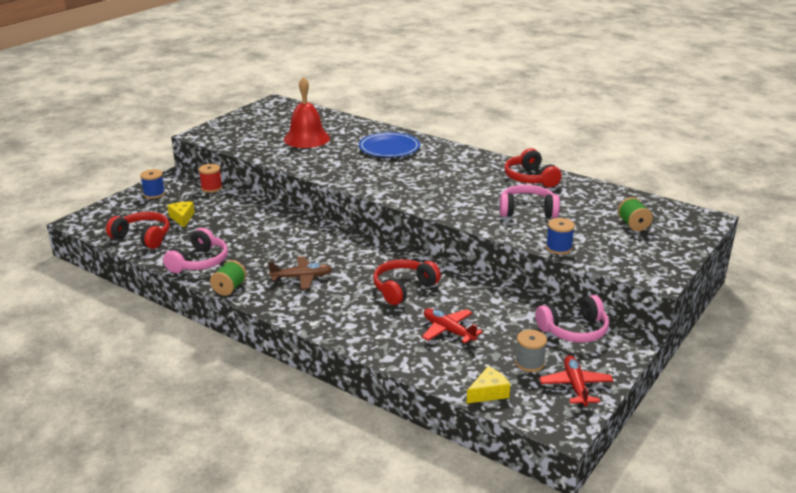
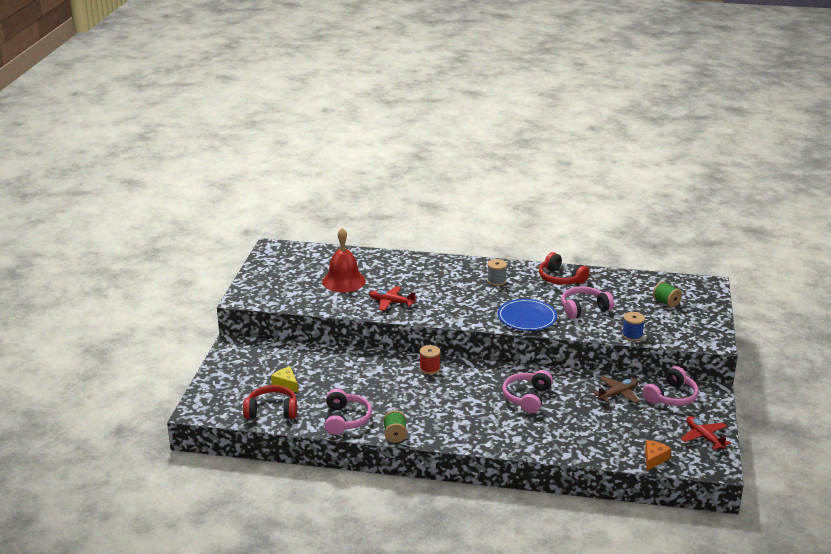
camera: 25 degrees left, 0 degrees up
blue spool [140,169,165,199] -> none
red spool [199,164,222,193] -> red spool moved to [419,345,441,374]
brown plane [268,256,332,289] -> brown plane moved to [593,376,640,403]
blue plate [359,132,420,157] -> blue plate moved to [498,299,557,331]
red headphones [373,259,441,305] -> pink headphones [502,370,553,413]
red plane [422,308,483,343] -> red plane moved to [369,286,416,311]
yellow cheese [466,367,510,404] -> orange cheese [645,440,671,471]
grey spool [515,330,547,372] -> grey spool moved to [487,259,507,286]

